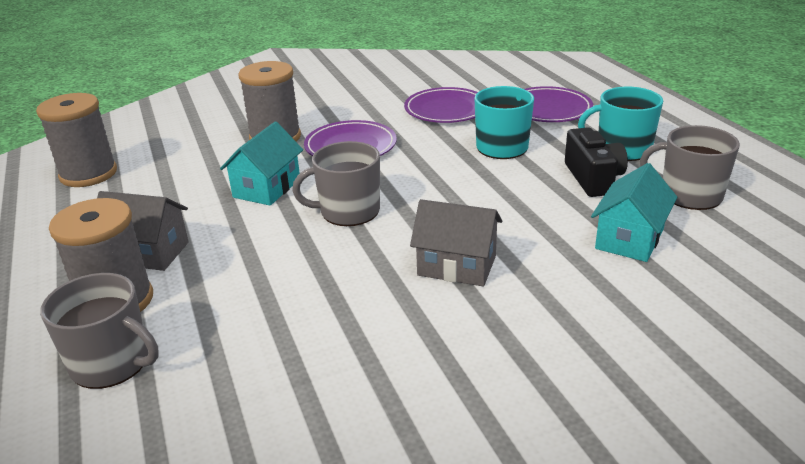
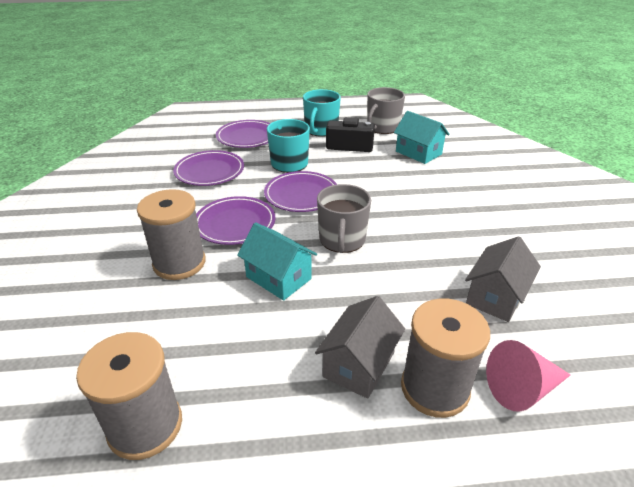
camera: 75 degrees left, 5 degrees up
grey mug [40,273,159,389] -> pink cone [486,340,570,412]
grey house [410,199,502,286] -> grey house moved to [465,236,541,322]
none -> purple plate [264,171,337,212]

